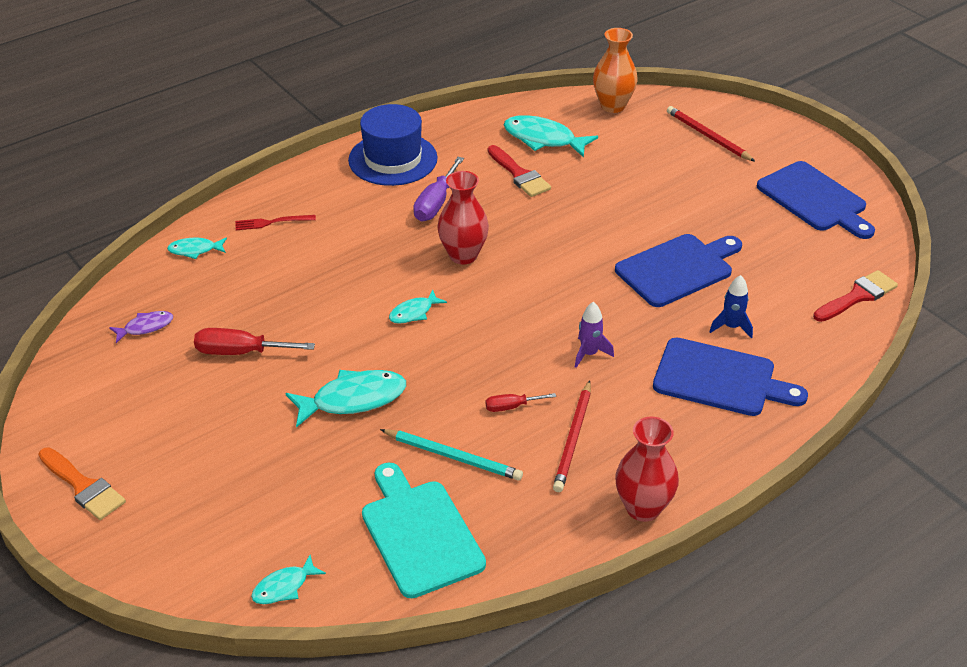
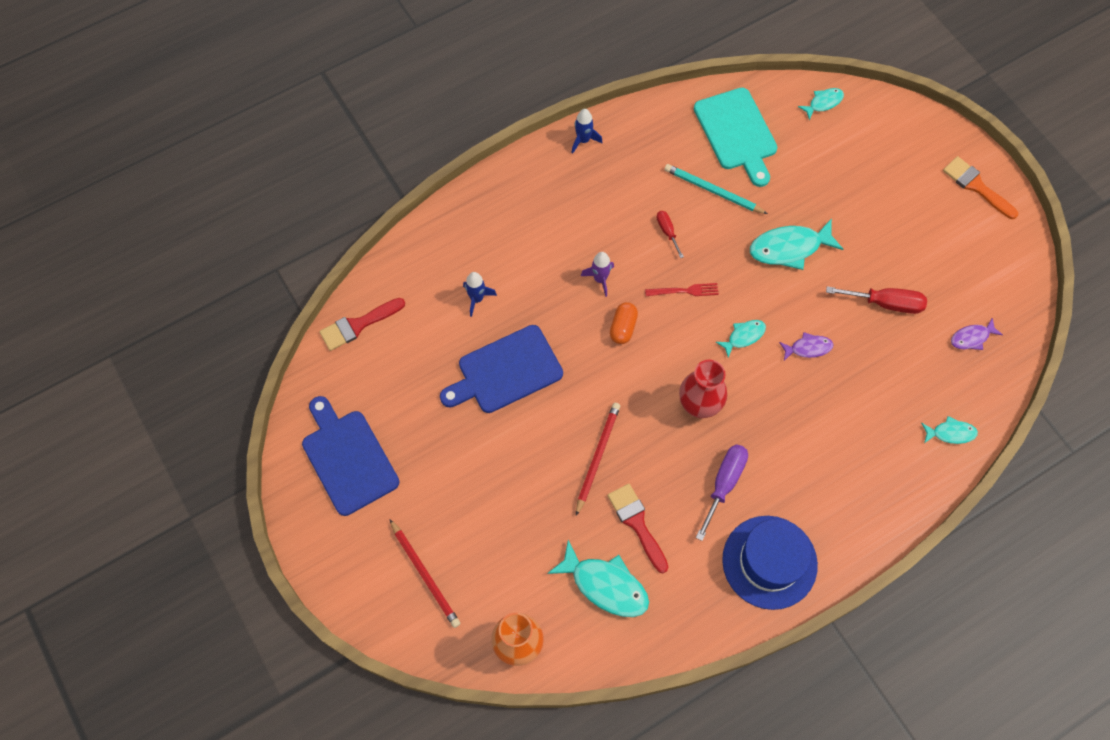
camera: 175 degrees left, 25 degrees up
red fork [235,215,316,230] -> red fork moved to [645,283,719,296]
red screwdriver [485,393,556,412] -> red screwdriver turned 105 degrees counterclockwise [657,211,684,258]
red pencil [553,380,591,492] -> red pencil moved to [576,403,620,516]
red vase [615,417,679,522] -> blue rocket [572,109,602,154]
blue cutting board [653,337,808,416] -> none
none -> orange capsule [610,302,638,344]
none -> purple fish [779,332,833,361]

